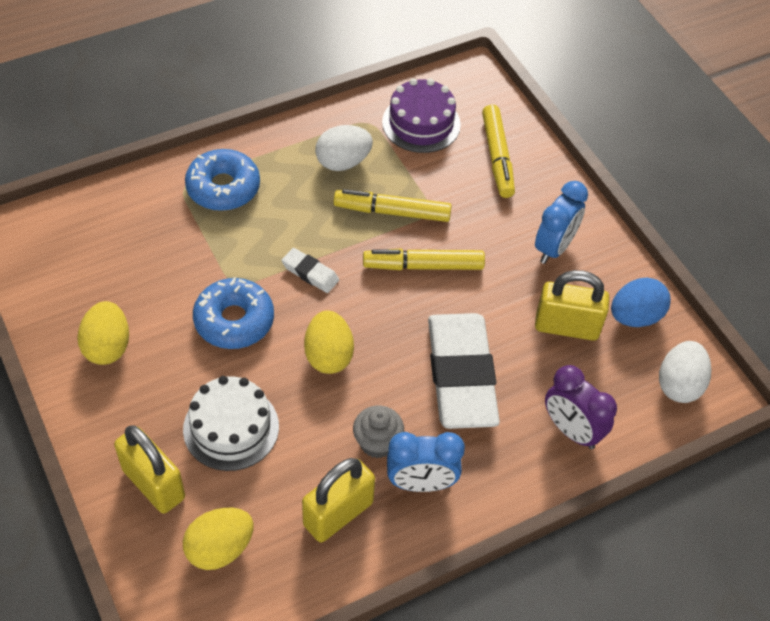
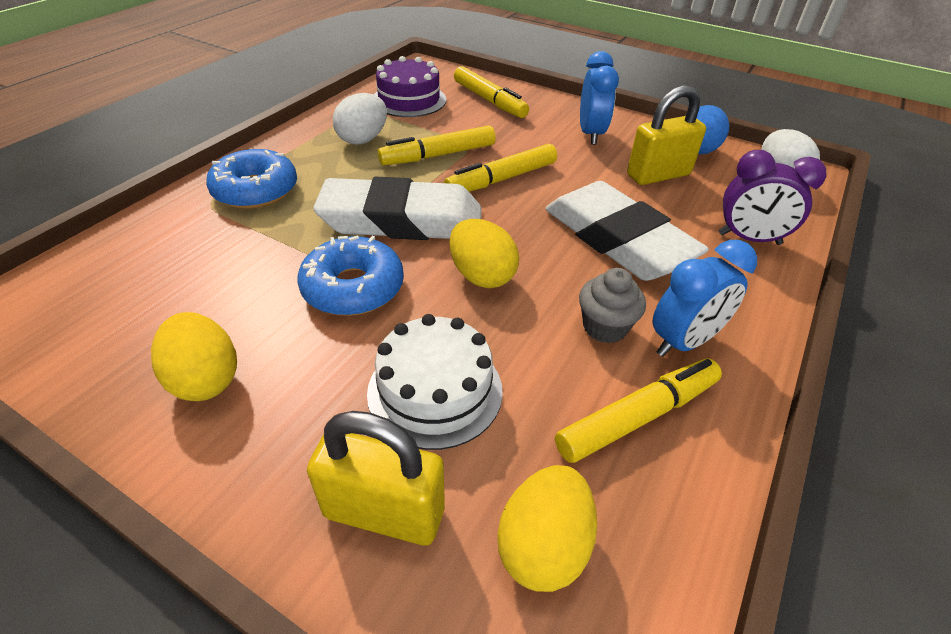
camera: 30 degrees left, 10 degrees down
white eraser [281,248,339,293] -> white eraser [313,177,482,240], size x2.38
yellow padlock [302,458,375,542] -> yellow marker [555,358,722,463]

